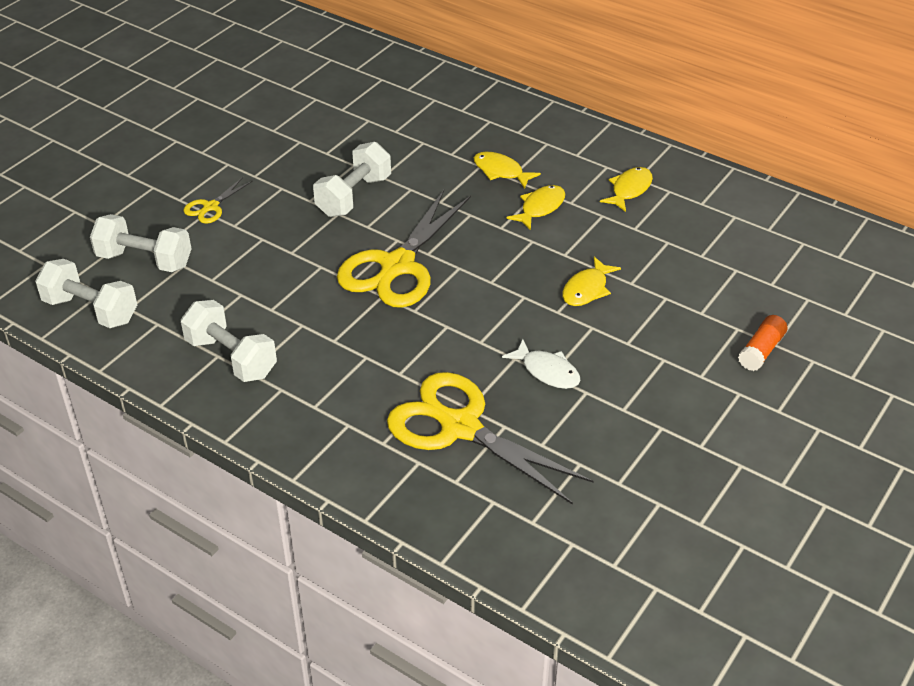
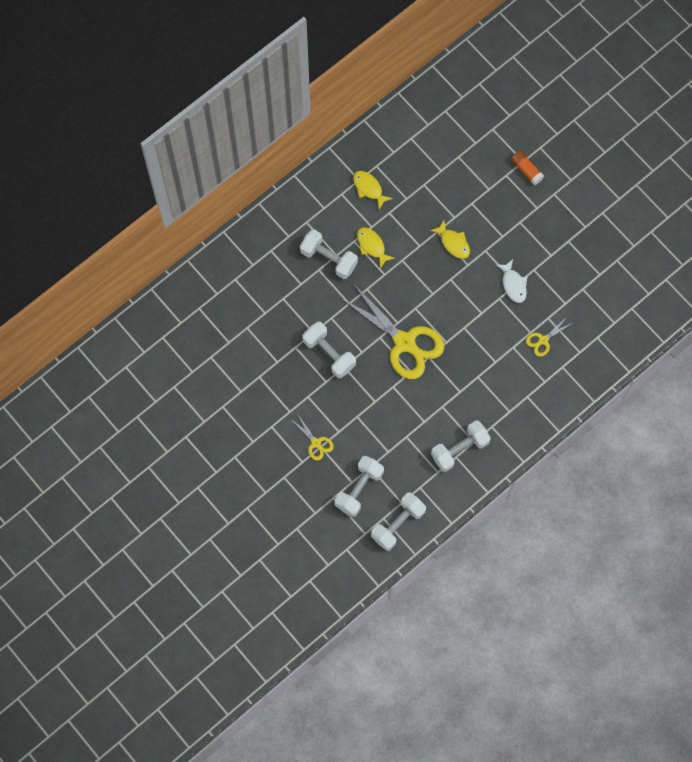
camera: 75 degrees left, 30 degrees up
yellow scissors [387,372,593,505] -> yellow scissors [526,316,572,357], size x0.45
yellow fish [474,152,541,189] -> white dumbbell [300,229,358,279]
white fish [502,339,581,389] -> white fish turned 105 degrees clockwise [496,259,527,303]

